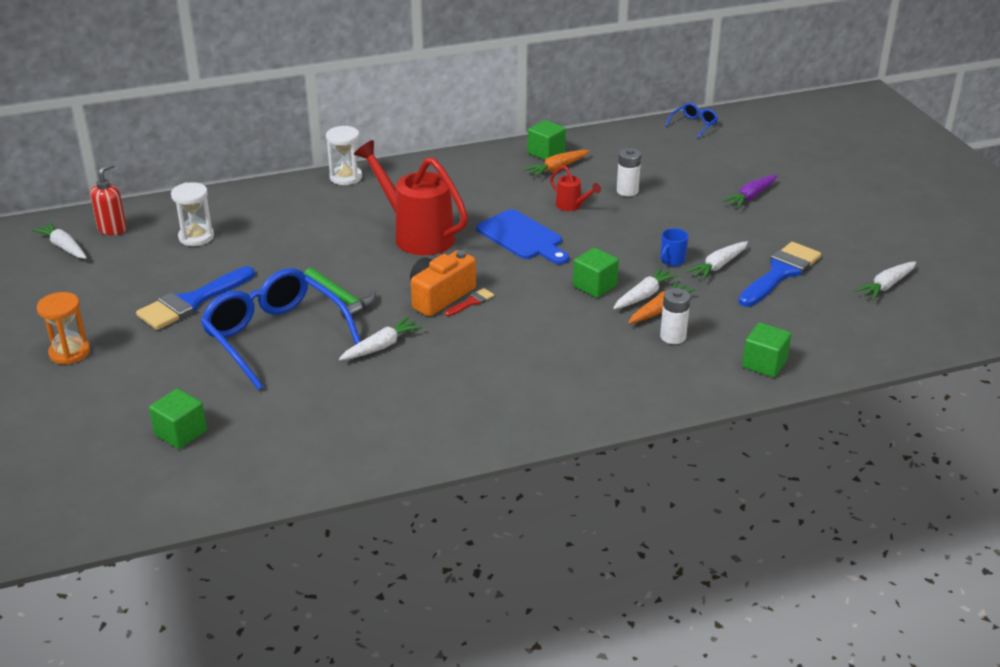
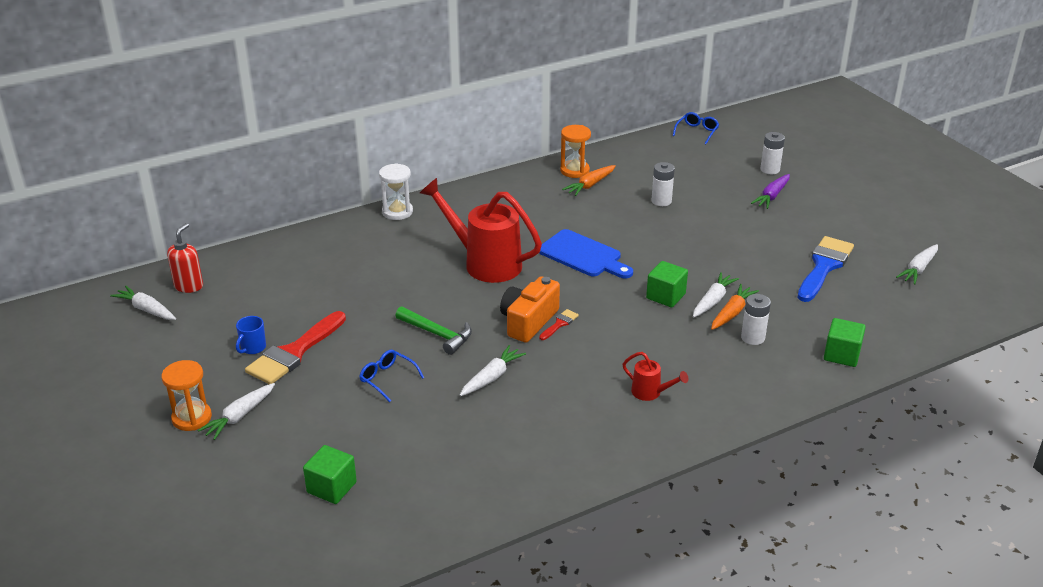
camera: 10 degrees left, 0 degrees up
blue brush [136,266,255,330] -> red brush [245,311,346,384]
white hourglass [171,182,214,246] -> none
blue glasses [201,268,361,390] -> blue glasses [359,350,424,402], size x0.43
green cube [527,120,566,160] -> orange hourglass [560,125,591,178]
red watering can [550,166,601,211] -> red watering can moved to [623,352,688,401]
blue mug [661,228,689,266] -> blue mug moved to [236,316,266,354]
white carrot [686,241,748,280] -> white carrot moved to [198,383,275,440]
none -> white battery [760,132,785,174]

